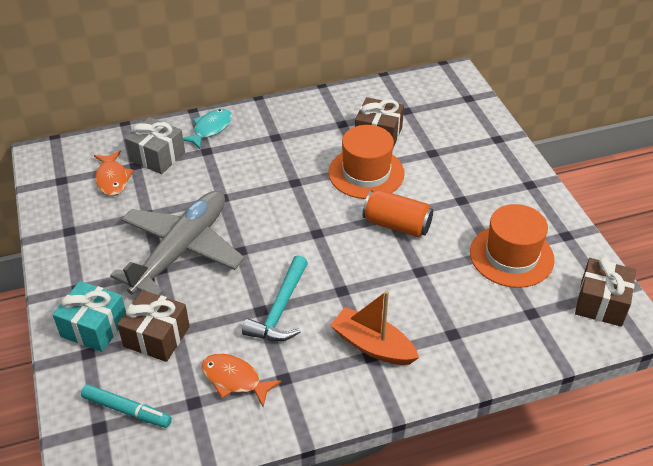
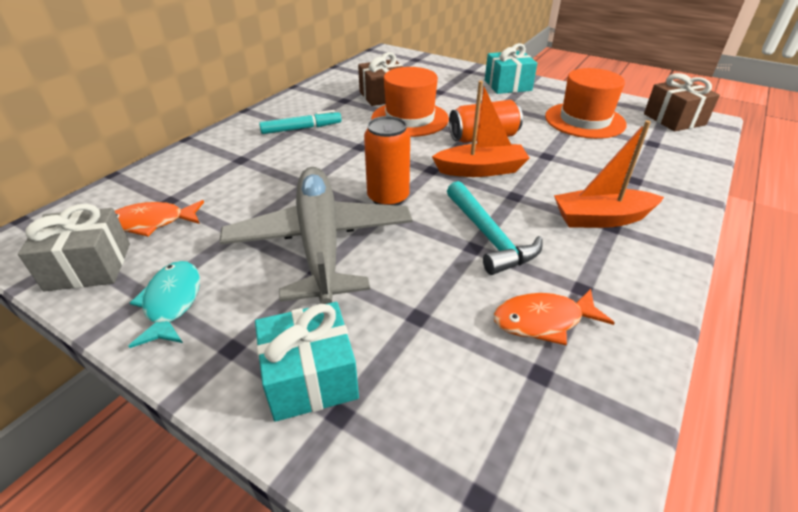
camera: 40 degrees left, 5 degrees down
turquoise marker [81,384,172,428] -> turquoise marker moved to [259,110,342,134]
orange fish [94,150,134,196] -> orange fish turned 135 degrees clockwise [115,200,204,237]
brown gift [117,290,190,362] -> none
grey gift [125,117,185,174] -> grey gift moved to [18,204,130,291]
turquoise fish [183,109,232,149] -> turquoise fish moved to [129,261,200,348]
none -> orange can [364,116,410,206]
none -> orange boat [432,81,529,177]
none -> turquoise gift [485,43,537,94]

